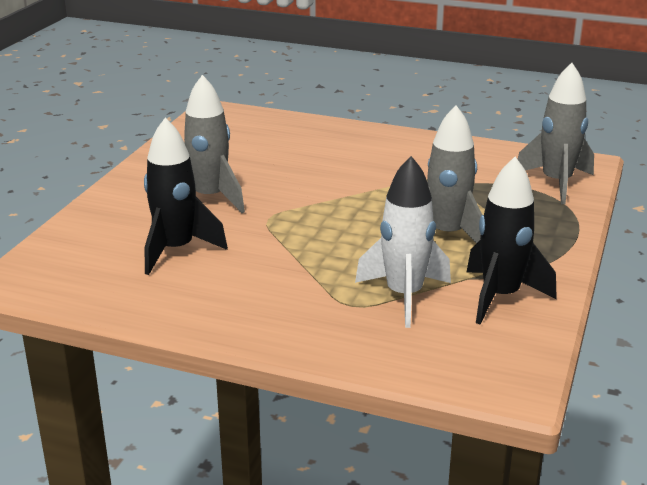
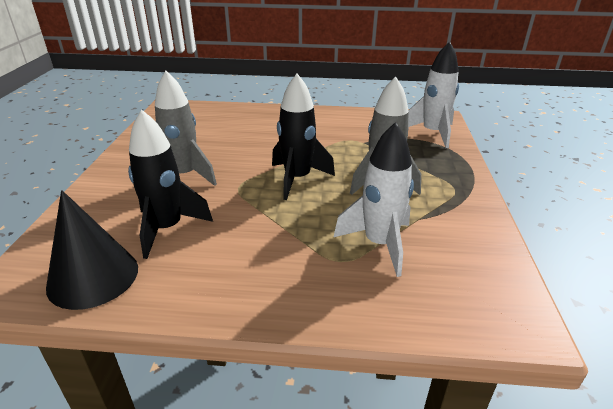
camera: 15 degrees left, 5 degrees up
black rocket [466,157,557,324] -> black rocket moved to [272,74,335,200]
grey rocket [518,63,594,204] -> white rocket [408,41,459,148]
none -> black cone [46,190,138,310]

